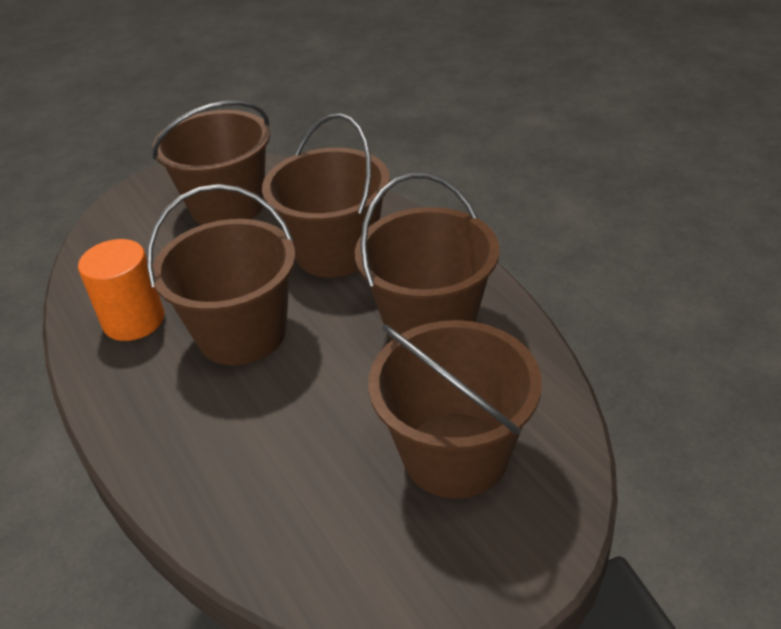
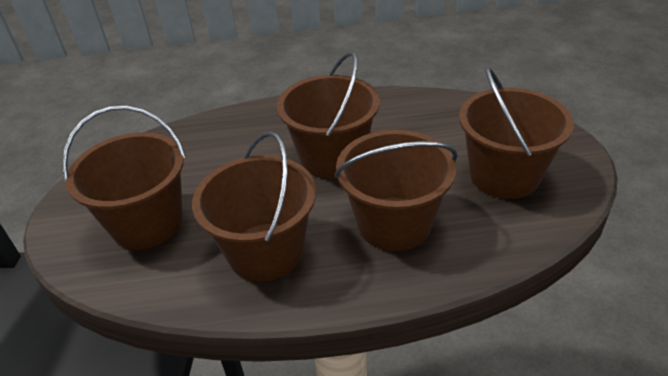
camera: 115 degrees right, 0 degrees up
orange cylinder [78,239,165,341] -> none

